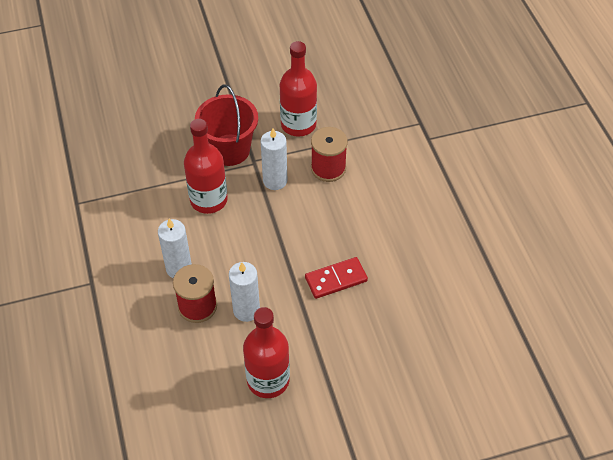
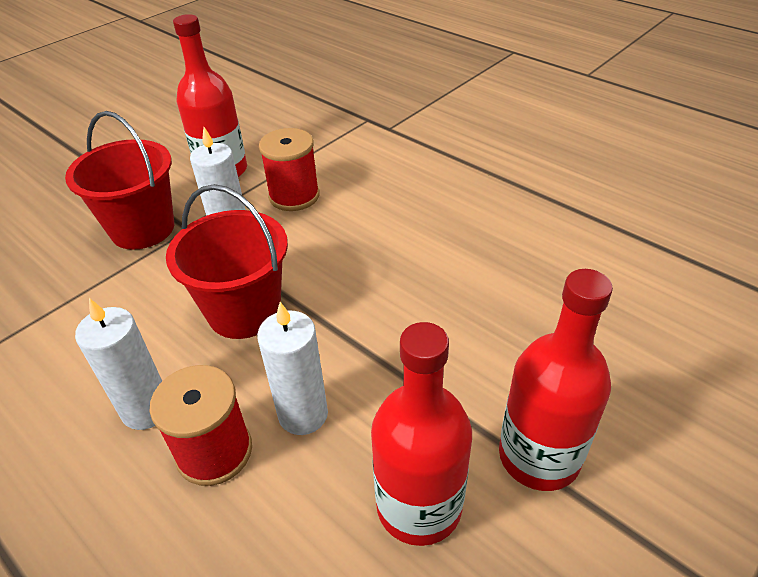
camera: 30 degrees left, 10 degrees down
red bottle [184,119,228,214] -> red bottle moved to [499,269,613,491]
red domino [305,257,368,299] -> none
none -> red bucket [166,184,288,339]

